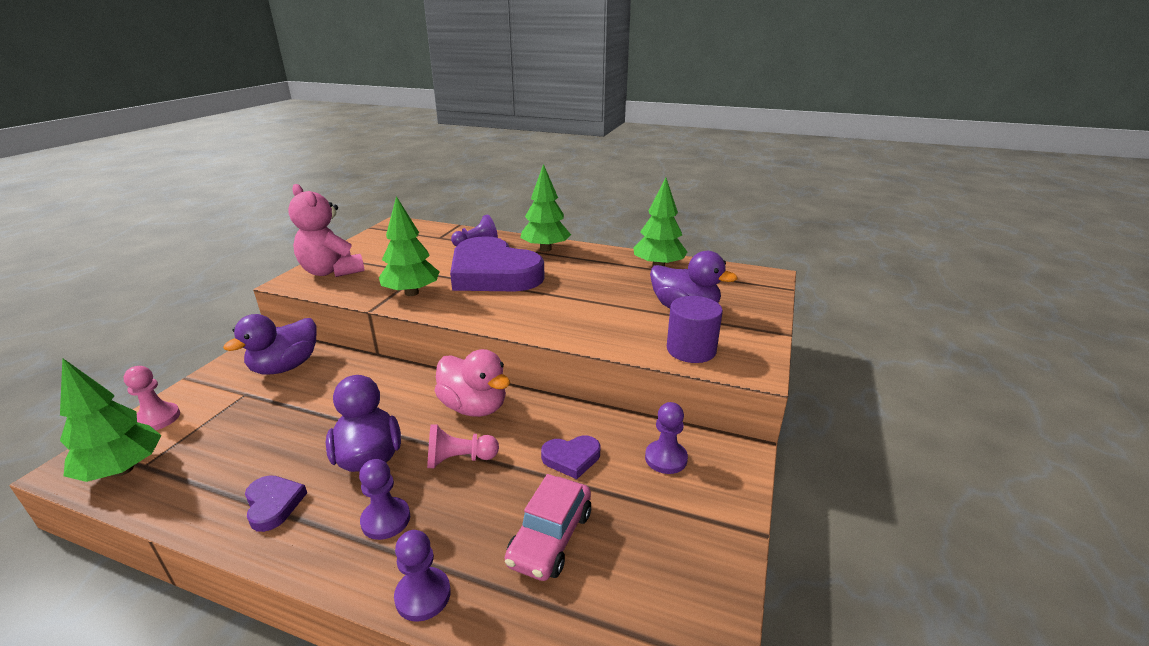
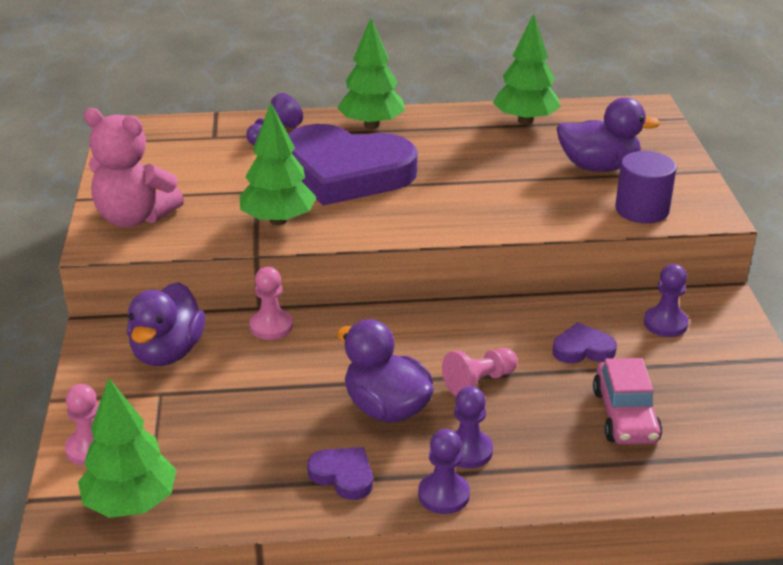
camera: 25 degrees left, 5 degrees up
purple pawn [394,530,451,622] -> purple pawn moved to [418,429,470,514]
pink duck [434,349,510,417] -> none
purple heart [541,435,600,479] -> purple heart turned 150 degrees counterclockwise [553,322,617,364]
none -> pink pawn [249,267,293,340]

